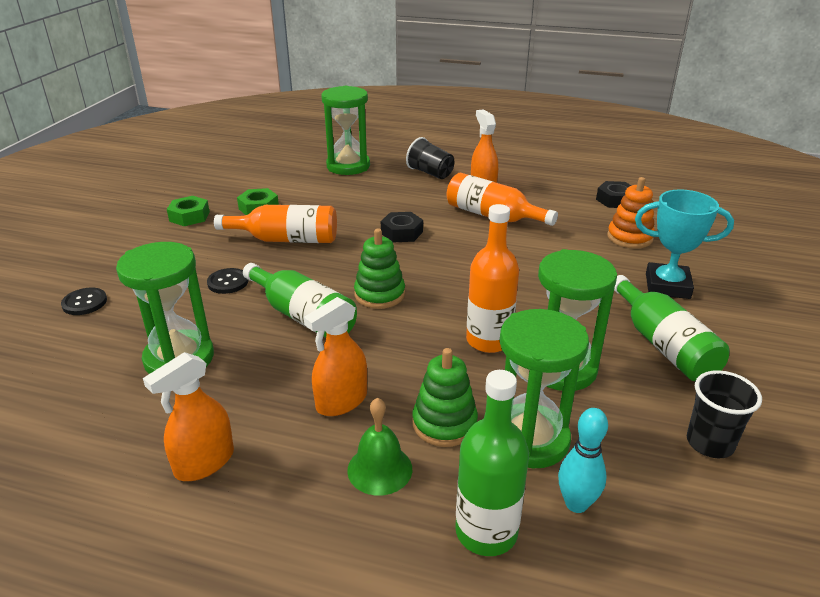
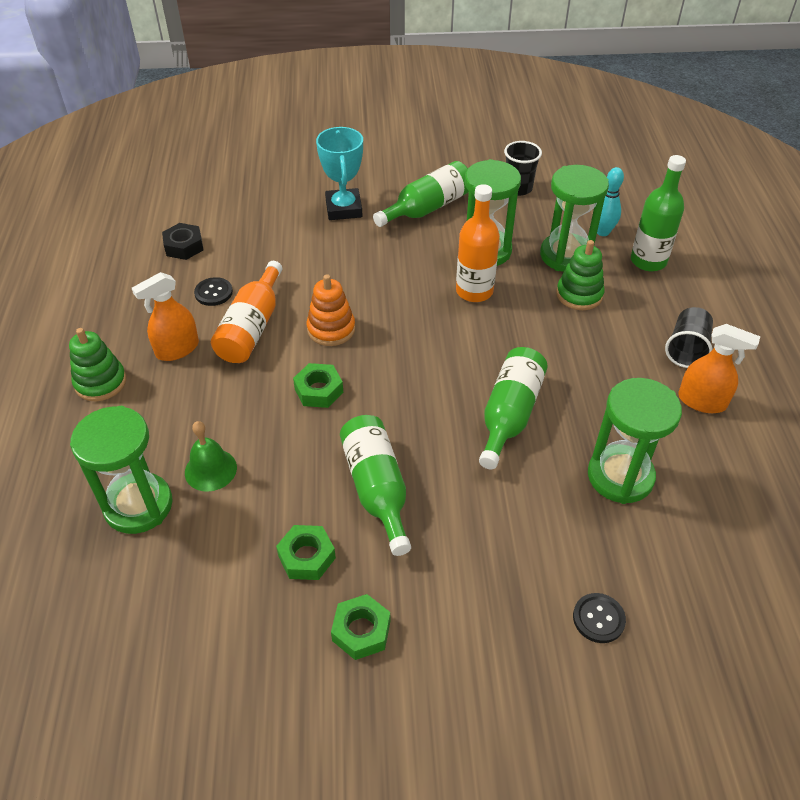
camera: 110 degrees left, 15 degrees up
black button [207,268,249,294] -> black button moved to [194,277,233,306]
orange bottle [214,205,337,243] -> green bottle [340,415,411,556]
orange spray bottle [304,297,367,416] -> none
green bell [347,398,412,496] -> green bell moved to [185,421,237,492]
green stacking toy [354,229,405,309] -> green stacking toy moved to [69,328,126,401]
black nut [381,212,423,242] -> green nut [293,363,343,408]
black cup [406,137,454,179] -> black cup moved to [665,307,713,368]
orange stacking toy [607,177,655,249] -> orange stacking toy moved to [307,274,355,346]

